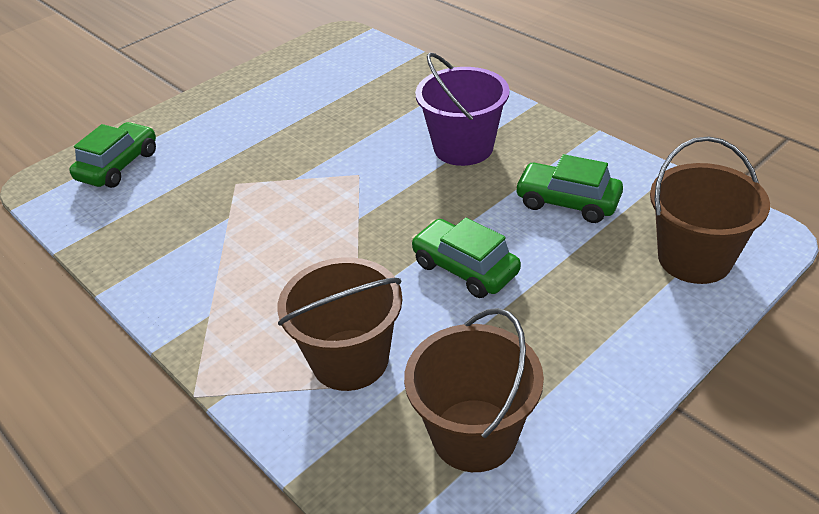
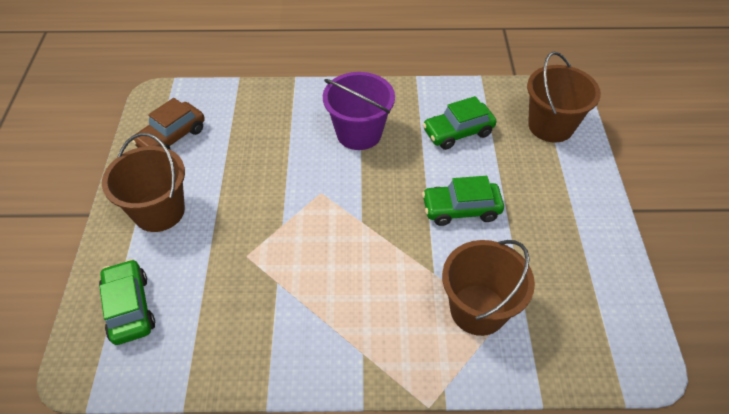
camera: 50 degrees left, 10 degrees up
brown bucket [404,308,544,472] -> brown bucket moved to [102,133,185,232]
none -> brown car [131,98,205,149]

